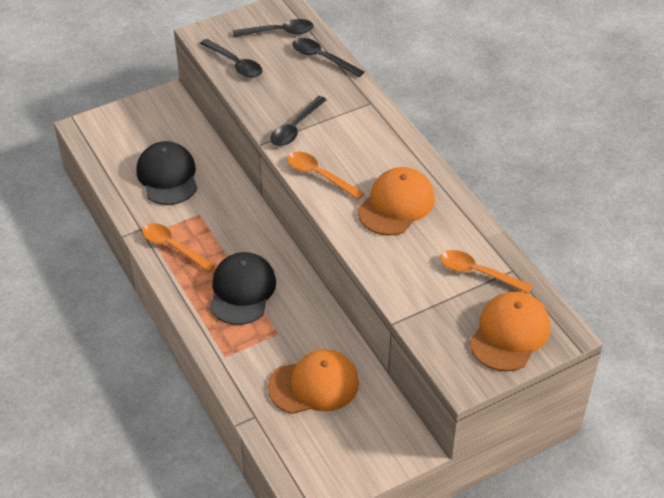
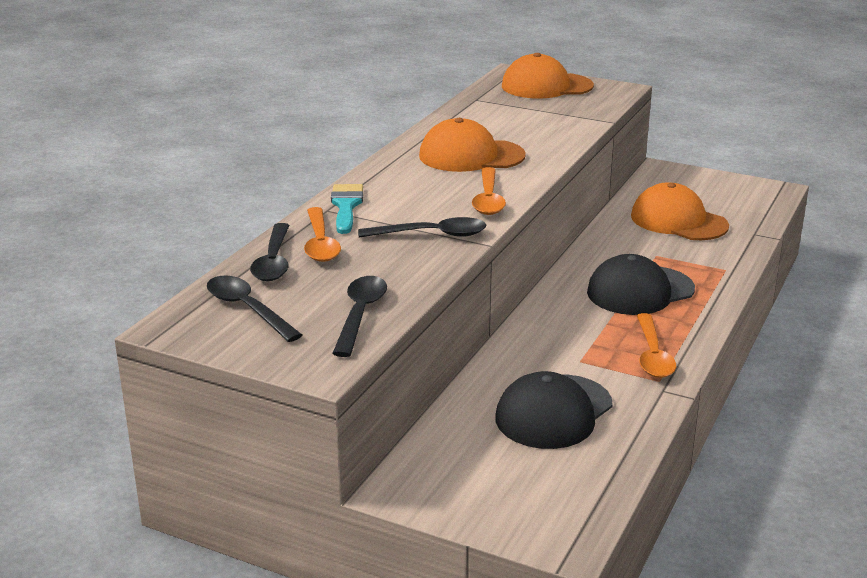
camera: 125 degrees left, 20 degrees down
orange spoon [440,250,533,294] -> orange spoon moved to [304,207,341,262]
none -> turquoise brush [331,184,363,234]

